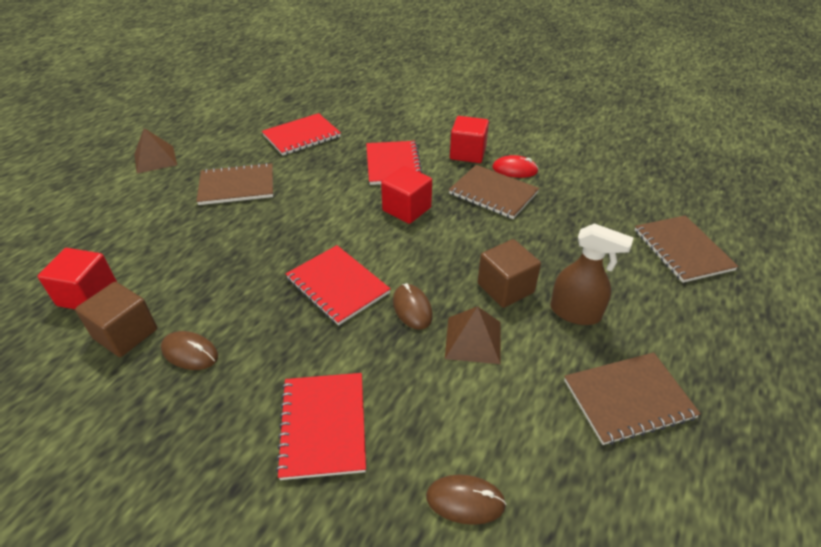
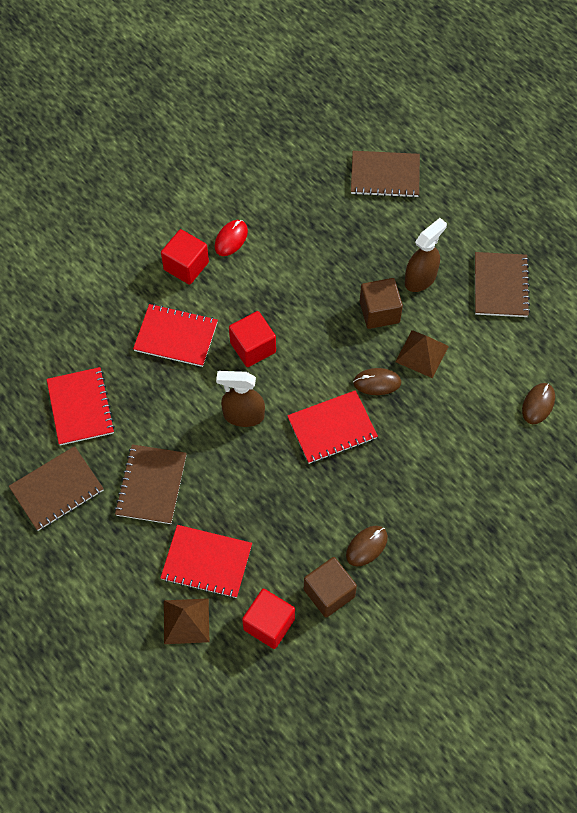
camera: 70 degrees left, 20 degrees up
brown pyramid [134,128,177,173] -> brown pyramid moved to [164,598,209,644]
red notebook [276,373,366,480] -> red notebook moved to [160,525,252,598]
brown notebook [449,165,539,219] -> brown notebook moved to [9,446,104,531]
none -> brown spray bottle [216,371,265,427]

